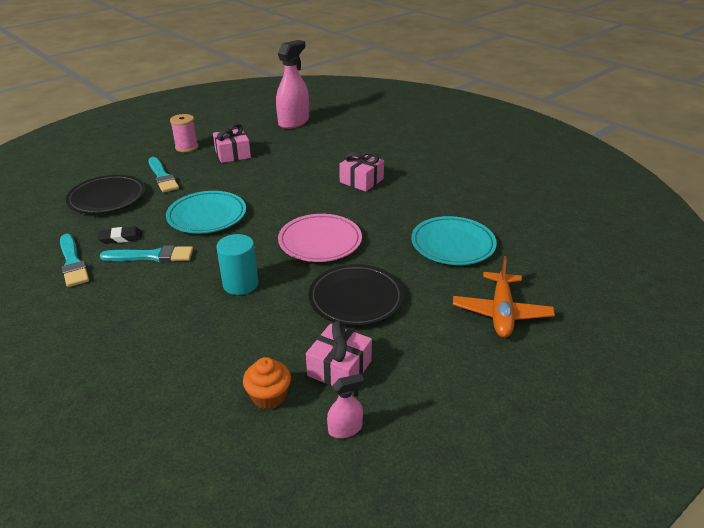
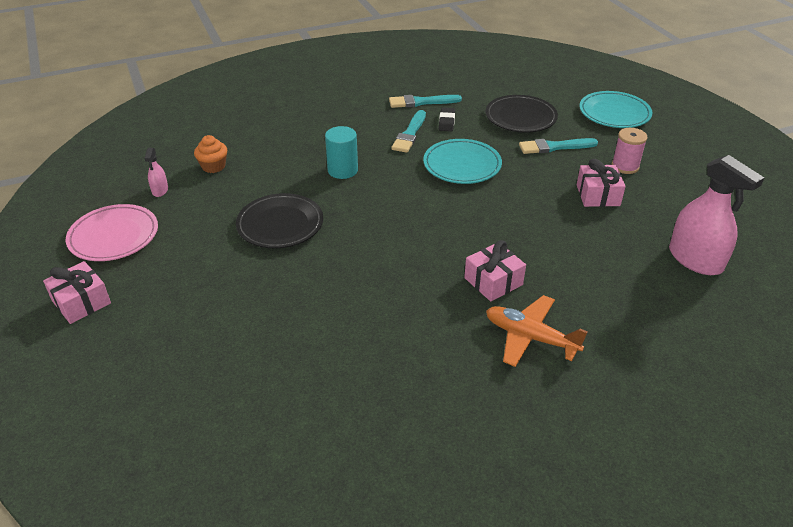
camera: 110 degrees right, 5 degrees up
pink plate [278,214,362,262] -> pink plate moved to [66,204,158,261]
pink gift [306,320,372,386] -> pink gift moved to [43,261,111,324]
turquoise plate [411,216,497,265] -> turquoise plate moved to [580,91,653,128]
orange plane [453,256,555,338] -> orange plane moved to [486,295,588,367]

